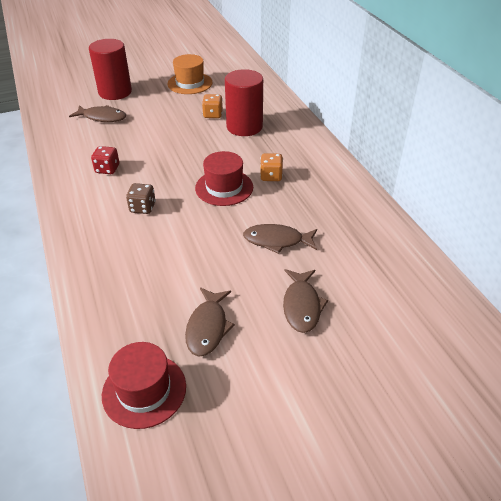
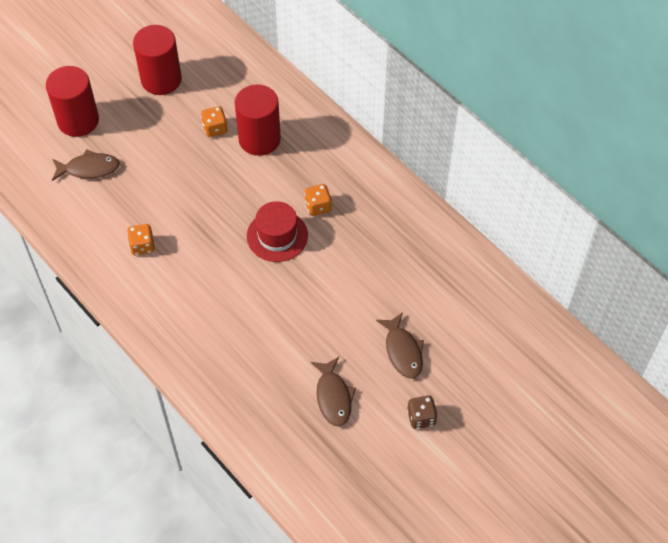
camera: 20 degrees left, 15 degrees up
red dice [91,146,119,174] -> orange dice [127,224,155,255]
red hat [102,342,186,429] -> none
brown dice [126,183,156,214] -> brown dice moved to [407,395,438,429]
orange hat [167,54,213,94] -> red cylinder [133,25,182,95]
brown fish [243,224,317,254] -> none

